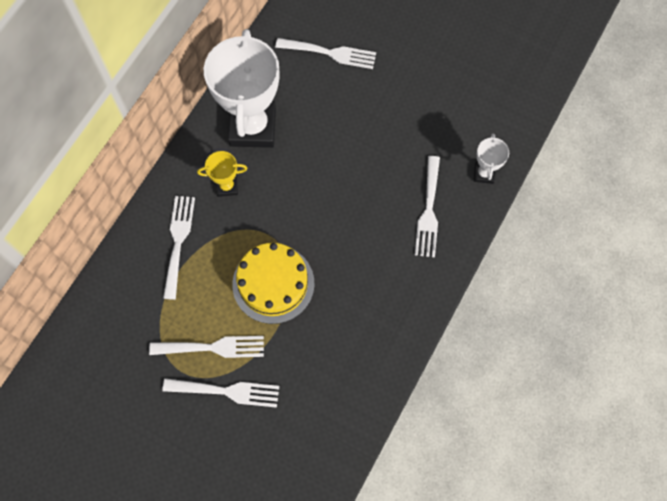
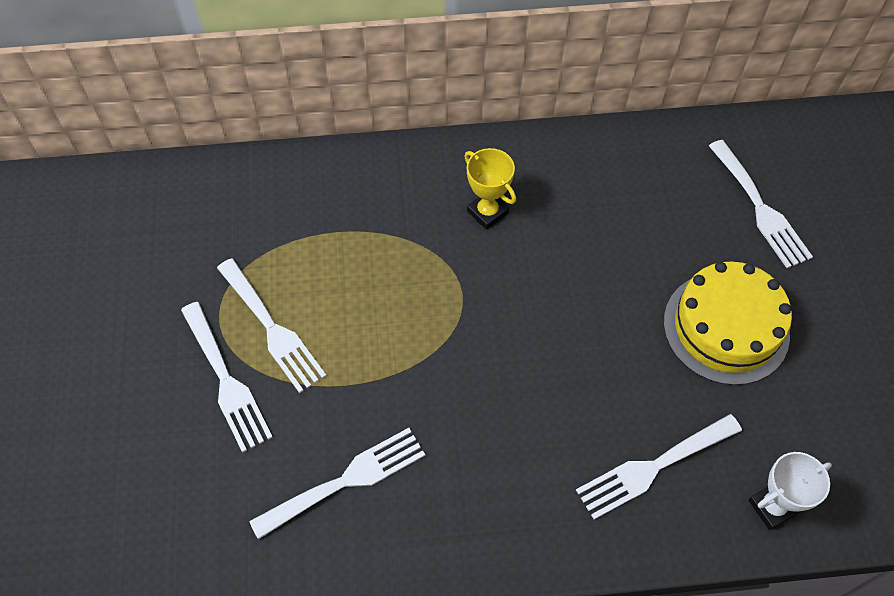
camera: 55 degrees right, 10 degrees down
white fork [163,196,195,300] -> white fork moved to [249,428,425,540]
white trophy [204,29,280,148] -> none
yellow cake [232,243,315,324] -> yellow cake moved to [664,262,792,385]

